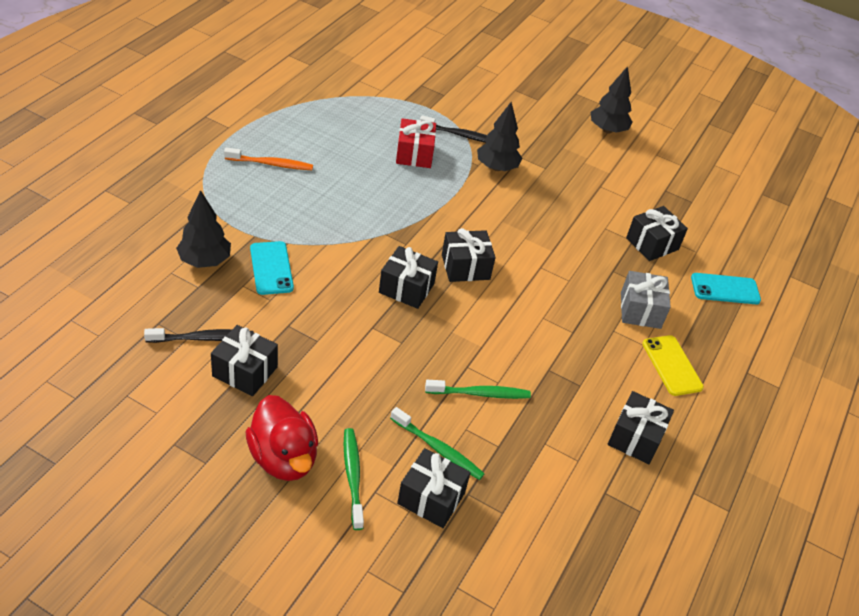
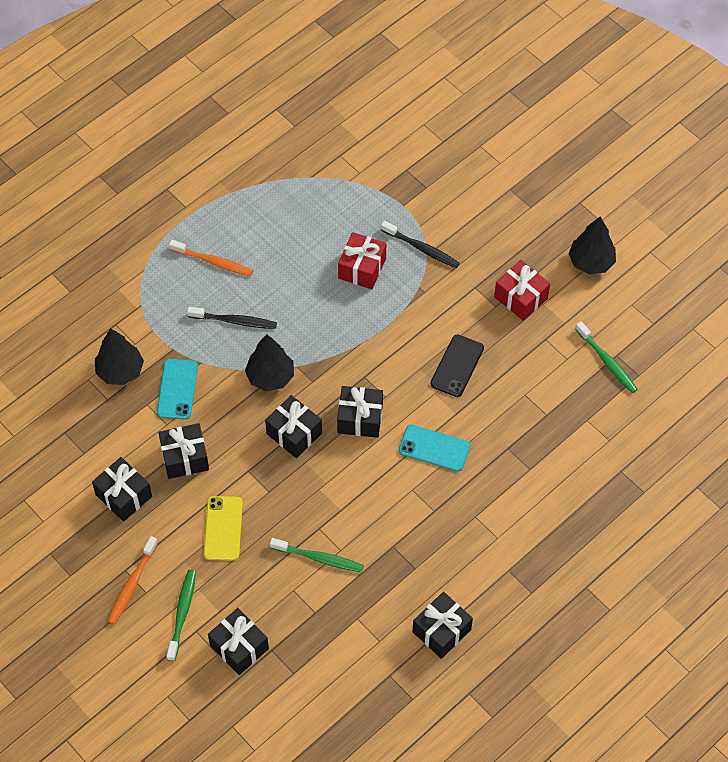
camera: 25 degrees right, 15 degrees up
black toothbrush [144,328,254,343] -> black toothbrush moved to [187,307,277,329]
red duck [246,395,318,481] -> orange toothbrush [108,536,158,624]
green toothbrush [390,407,485,480] -> green toothbrush moved to [575,321,638,393]
black tree [477,102,522,171] -> black tree moved to [245,334,294,392]
grey gift [621,271,671,329] -> none
black gift [626,206,688,261] -> black gift moved to [158,423,209,479]
yellow phone [642,335,704,396] -> yellow phone moved to [204,496,243,561]
turquoise phone [691,273,761,304] -> turquoise phone moved to [398,425,470,472]
none -> black phone [430,334,484,397]
none -> red gift [494,260,550,321]

